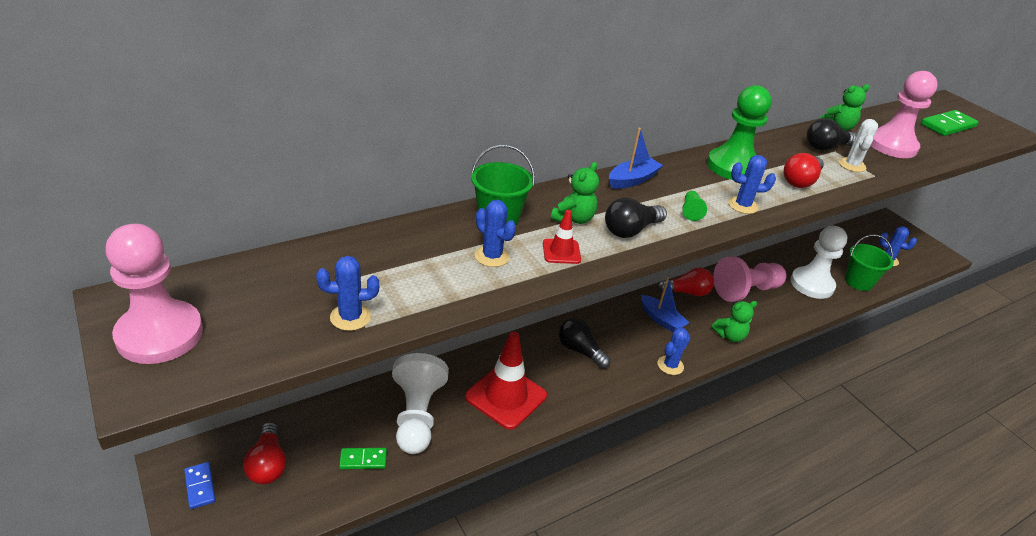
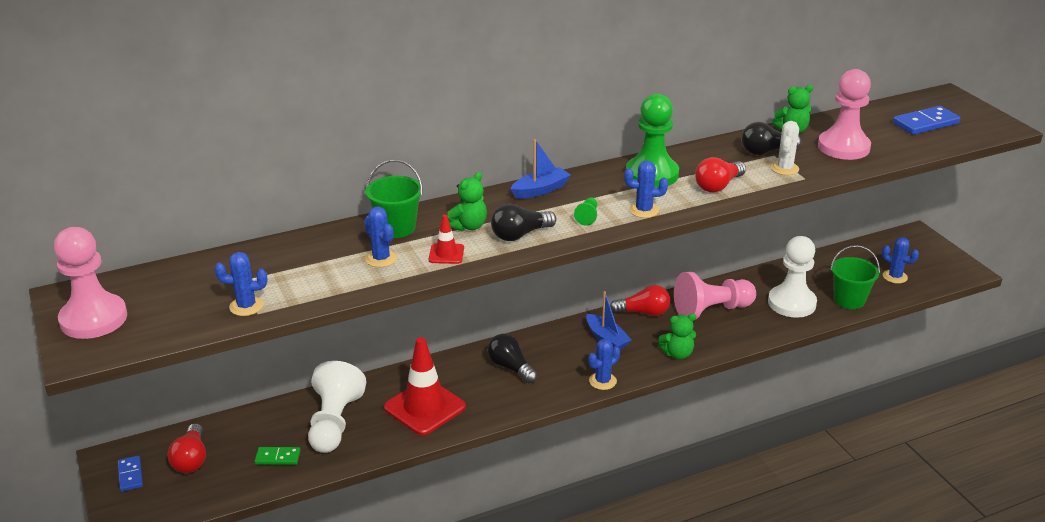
camera: 10 degrees right, 5 degrees down
green domino [921,110,979,136] -> blue domino [893,106,960,135]

